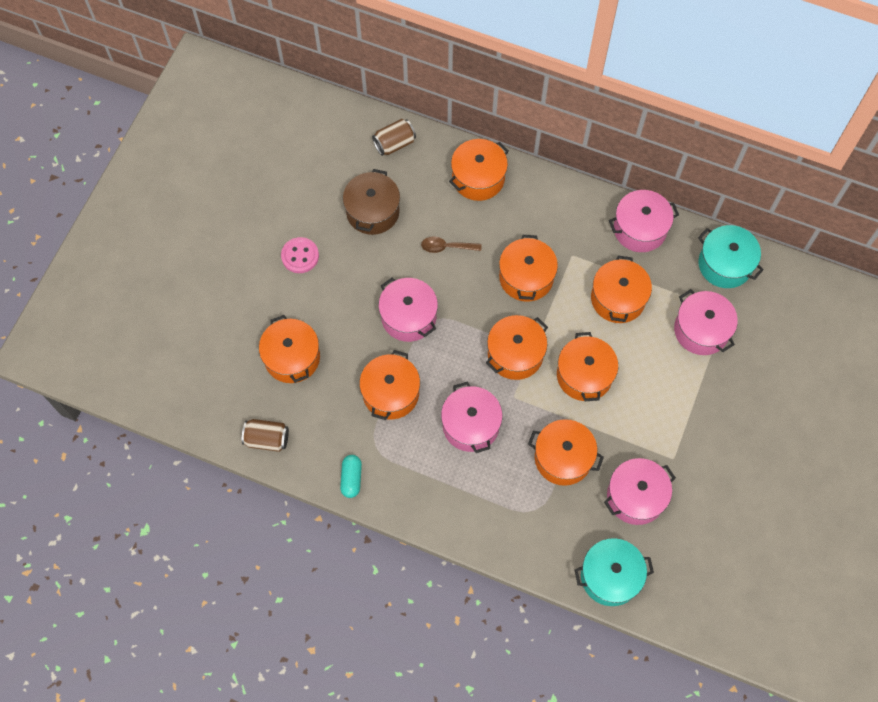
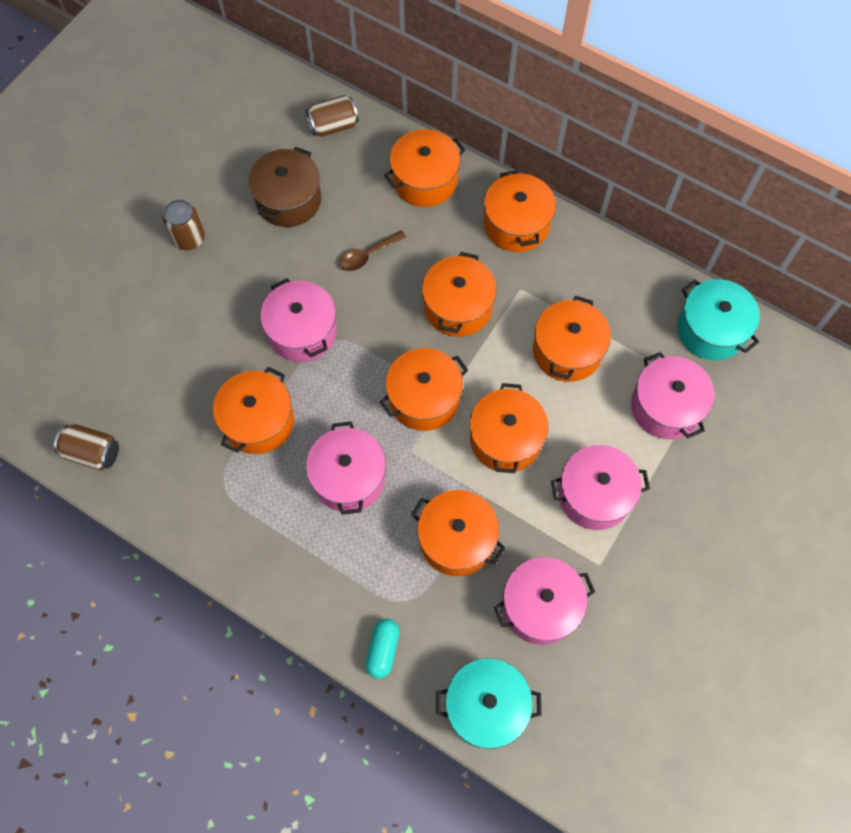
camera: 10 degrees right, 0 degrees up
orange pot [259,315,320,383] -> orange pot moved to [484,170,556,252]
pink button [281,237,319,273] -> brown can [163,199,205,250]
turquoise capsule [340,455,362,498] -> turquoise capsule moved to [365,619,399,679]
brown spoon [421,237,481,253] -> brown spoon turned 45 degrees counterclockwise [339,230,407,271]
pink pot [609,190,679,252] -> pink pot moved to [551,445,650,530]

